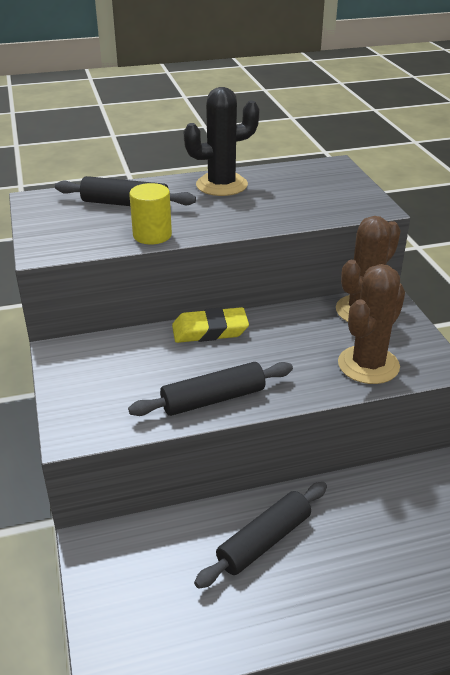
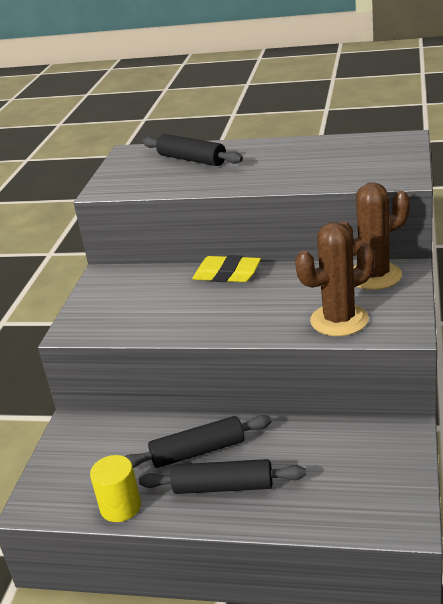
camera: 30 degrees right, 5 degrees down
black rolling pin [128,362,293,416] -> black rolling pin moved to [139,459,306,494]
yellow cylinder [129,183,172,244] -> yellow cylinder moved to [90,455,141,522]
black cactus [184,87,259,196] -> none

